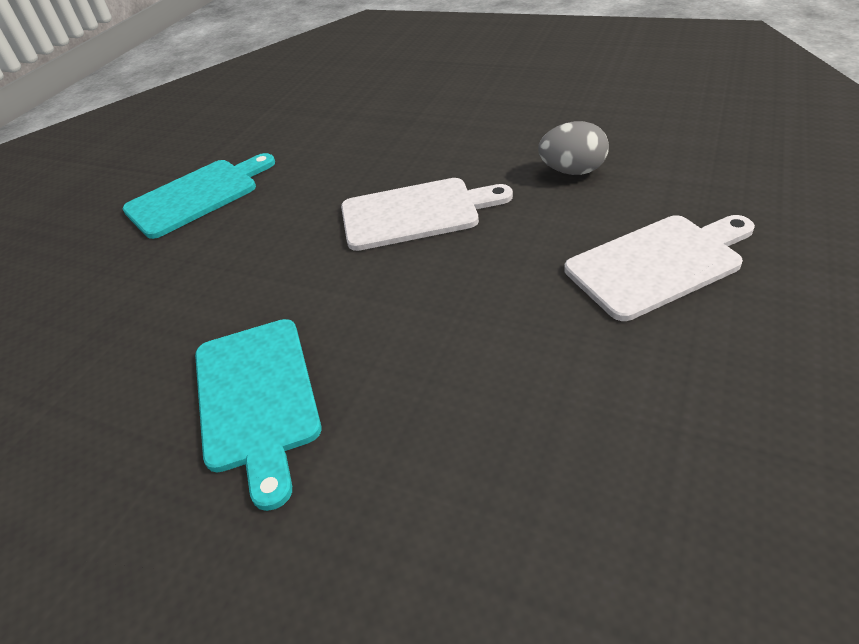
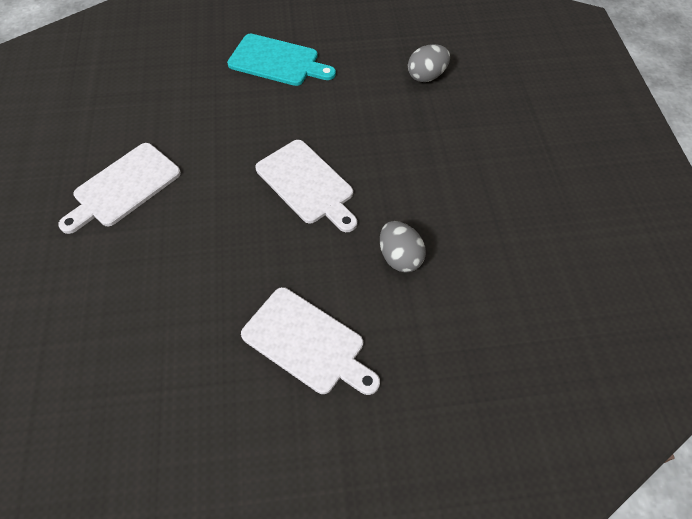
camera: 55 degrees right, 15 degrees up
turquoise cutting board [195,319,321,511] -> white cutting board [58,143,181,234]
none -> grey egg [408,44,450,82]

